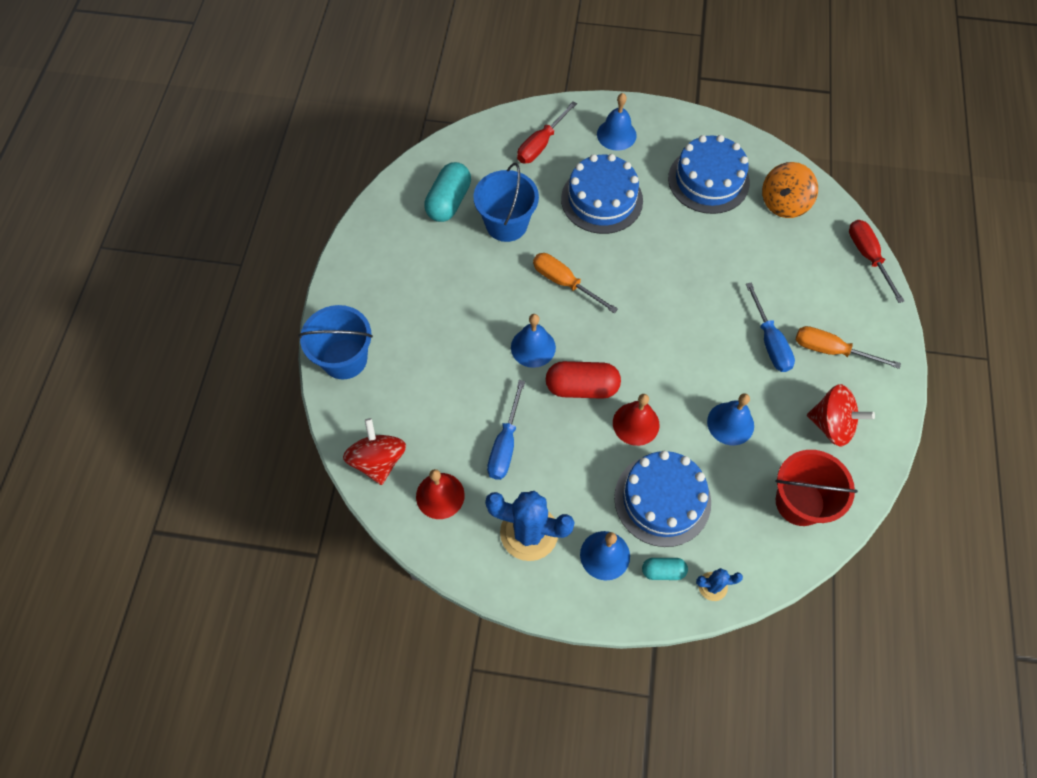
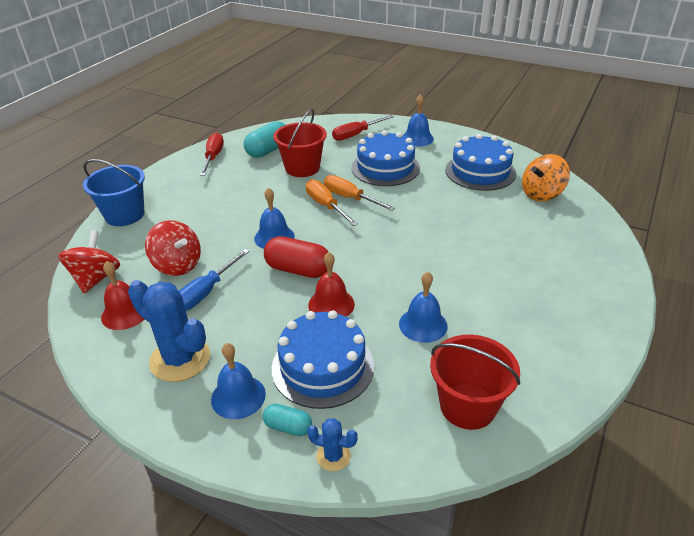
camera: 20 degrees right, 25 degrees down
blue bucket [473,163,539,242] -> red bucket [273,109,327,177]
blue screwdriver [746,282,795,372] -> none
orange screwdriver [796,326,901,369] -> orange screwdriver moved to [324,175,395,211]
red spinning top [807,384,875,447] -> red spinning top moved to [145,220,201,276]
red screwdriver [849,220,904,303] -> red screwdriver moved to [200,133,224,176]

